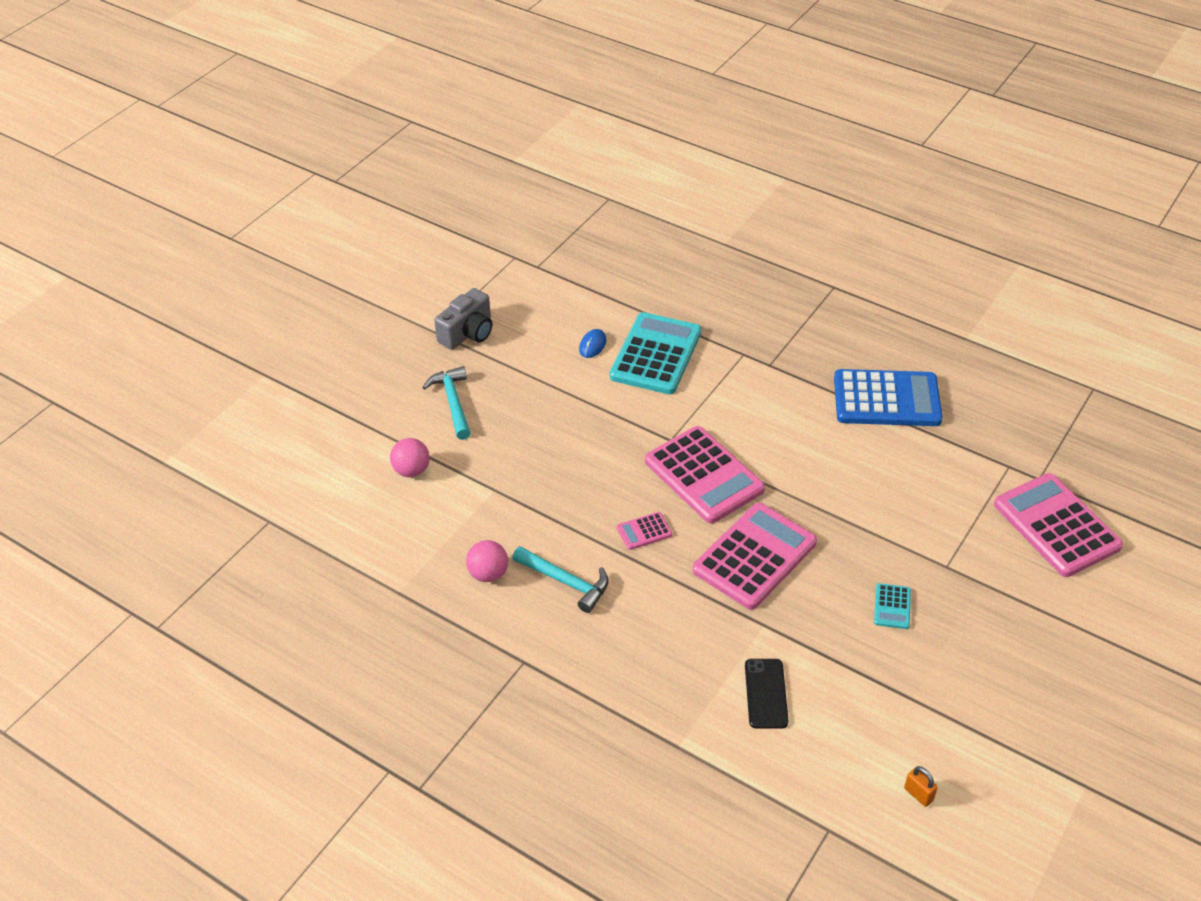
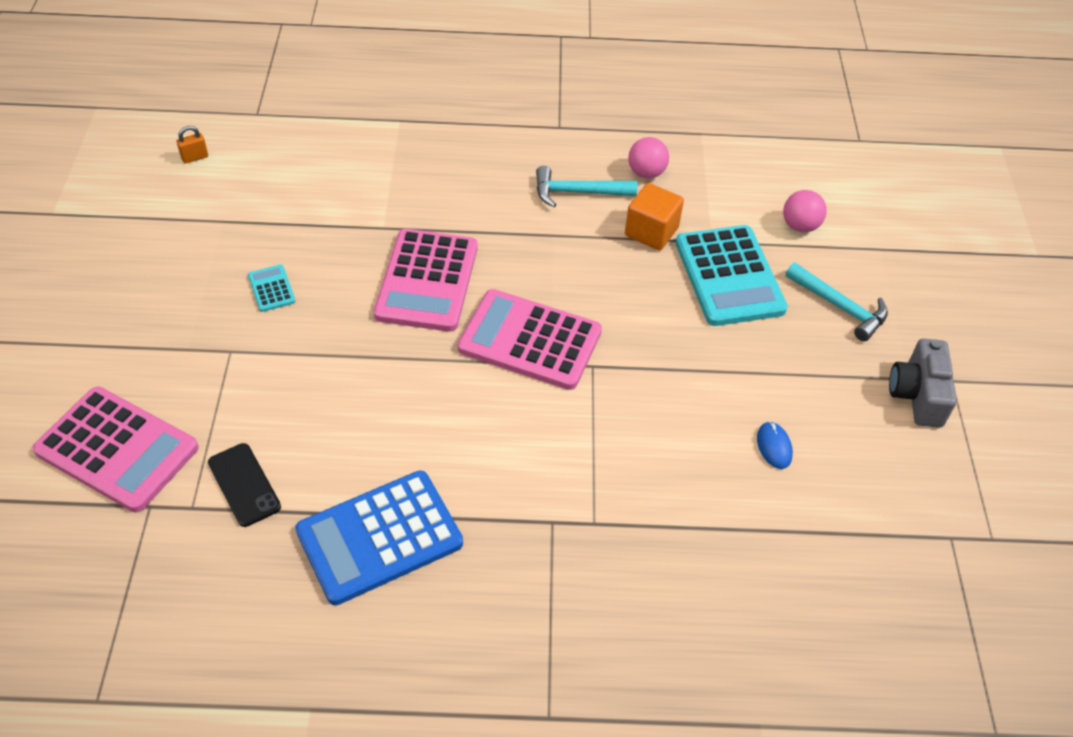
camera: 145 degrees right, 5 degrees up
turquoise calculator [610,312,702,394] -> turquoise calculator moved to [675,225,788,326]
pink calculator [617,512,672,550] -> none
black phone [745,659,789,729] -> black phone moved to [208,443,281,527]
orange padlock [904,766,938,807] -> orange padlock turned 45 degrees counterclockwise [177,126,208,164]
none -> orange cube [625,183,684,250]

